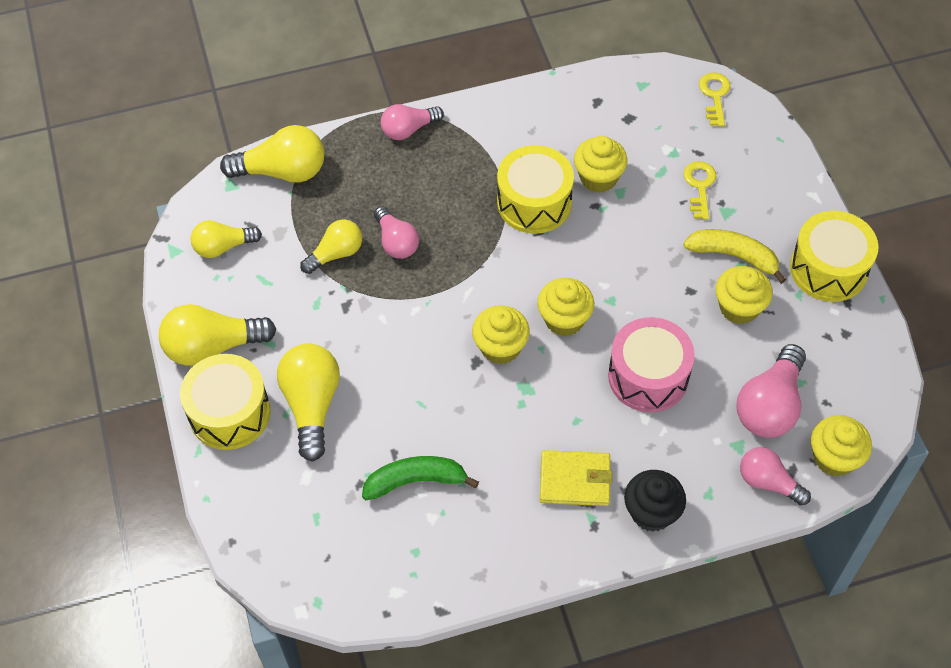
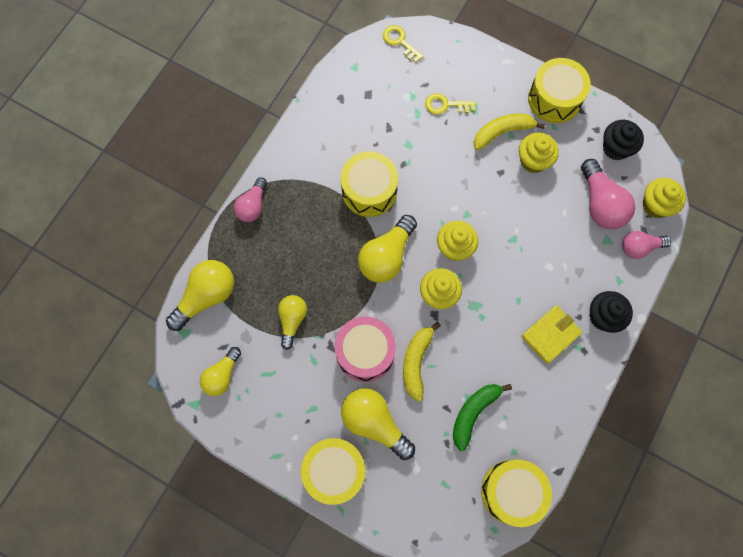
camera: 45 degrees left, 15 degrees up
yellow light bulb [159,304,276,366] -> yellow light bulb moved to [358,215,417,283]
pink light bulb [374,206,419,259] -> none
yellow cupcake [574,136,627,193] -> none
pink drum [608,317,695,412] -> pink drum moved to [335,317,396,382]
yellow key [683,161,716,220] -> yellow key turned 45 degrees counterclockwise [425,93,476,115]
none -> yellow banana [403,322,441,402]
none -> yellow drum [481,460,552,527]
none -> black cupcake [603,120,644,160]

